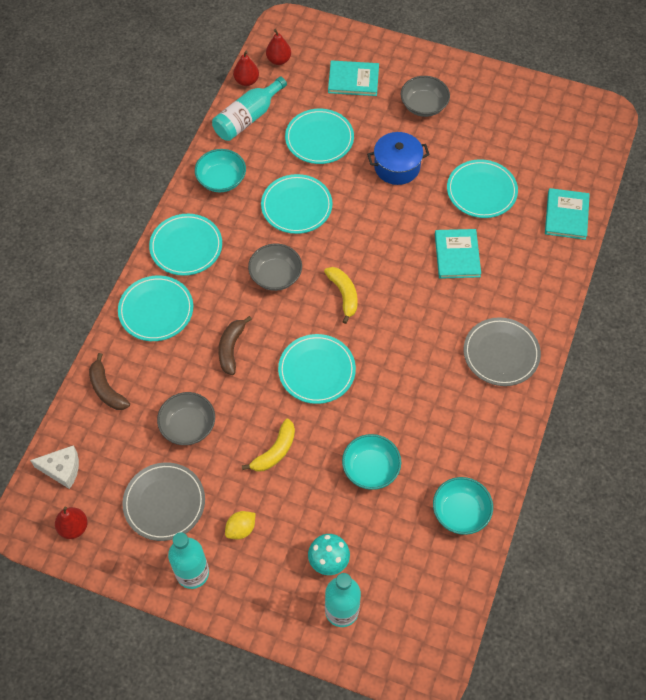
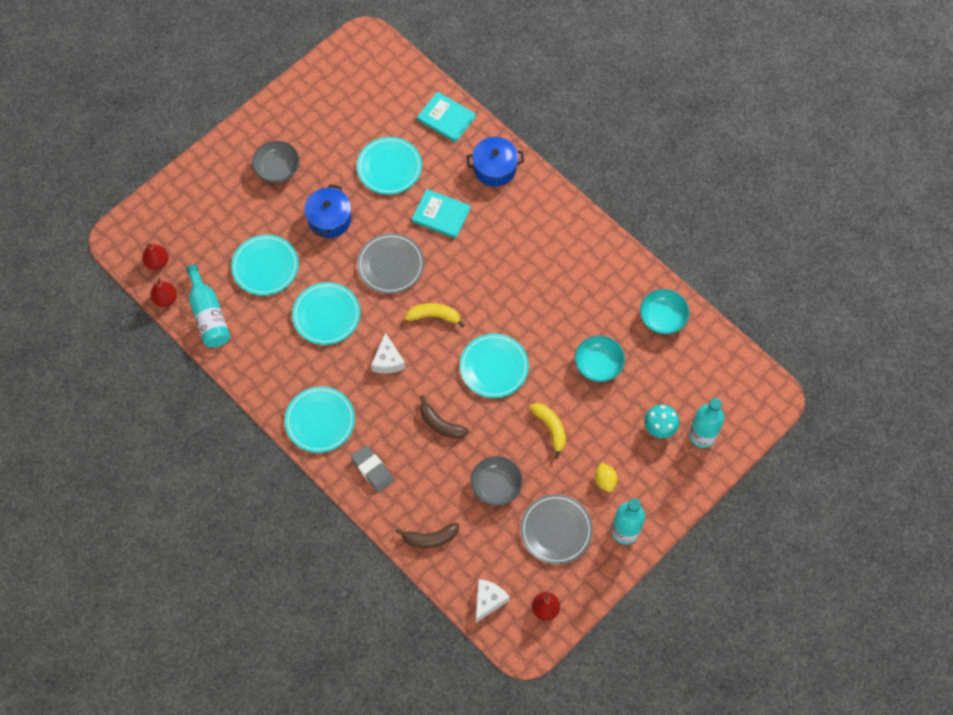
camera: 65 degrees left, 5 degrees up
turquoise plate [118,276,193,341] -> grey eraser [351,445,394,492]
turquoise bowl [195,149,246,192] -> none
grey bowl [248,243,302,291] -> white cheese [371,332,406,374]
turquoise book [328,60,379,96] -> none
grey plate [464,317,541,386] -> grey plate moved to [357,233,424,294]
none -> blue pot [467,137,524,187]

